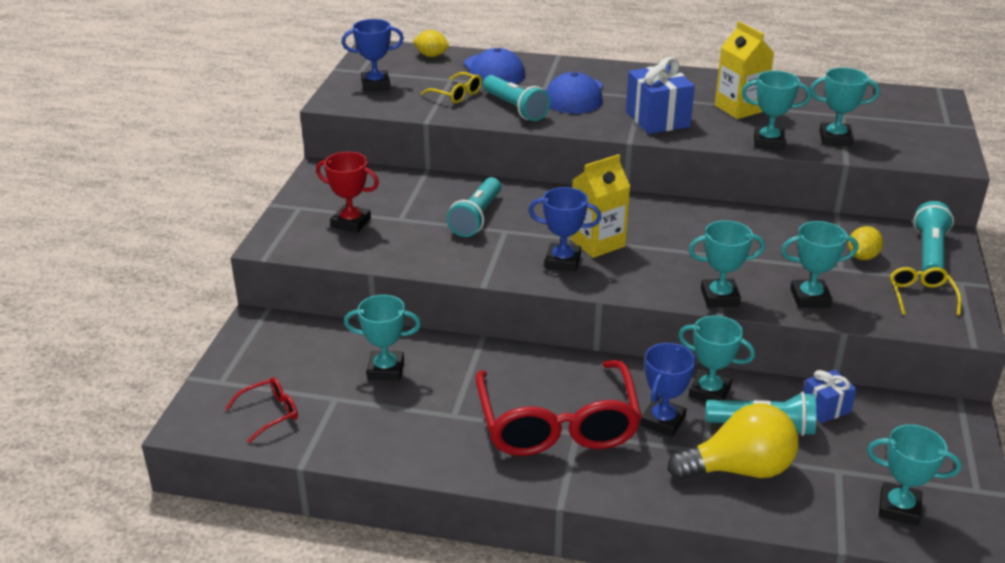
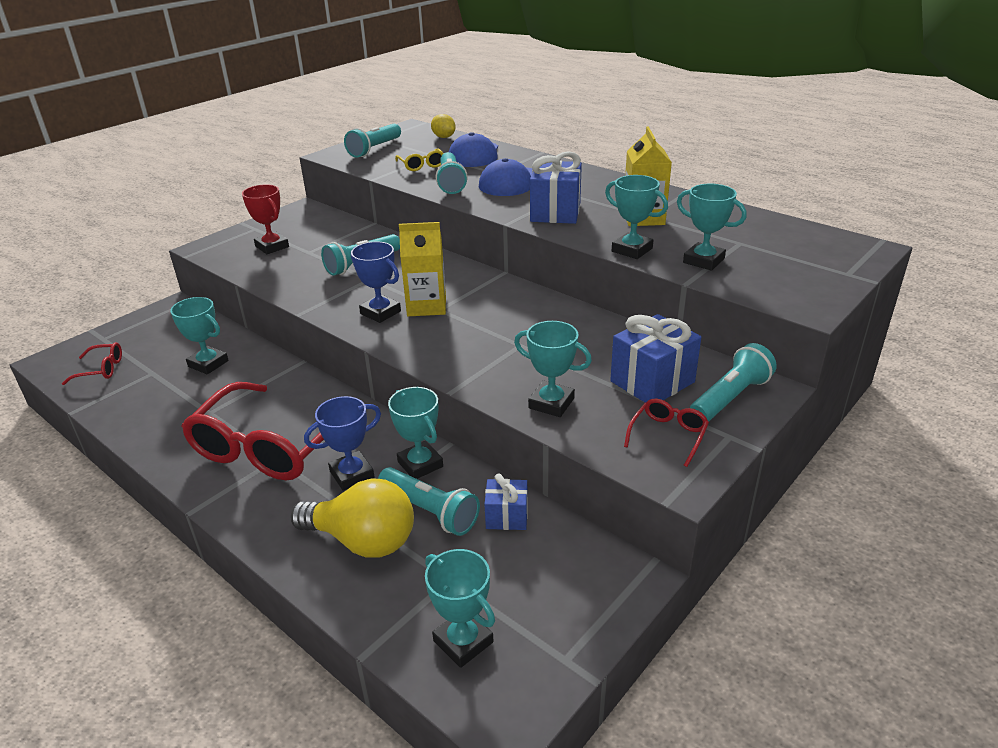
camera: 30 degrees right, 0 degrees up
blue trophy [342,19,404,91] -> turquoise flashlight [344,124,401,158]
turquoise trophy [688,220,765,307] -> none
yellow lemon [848,226,883,260] -> blue gift [610,314,701,402]
yellow glasses [890,267,961,315] -> red glasses [624,399,709,467]

